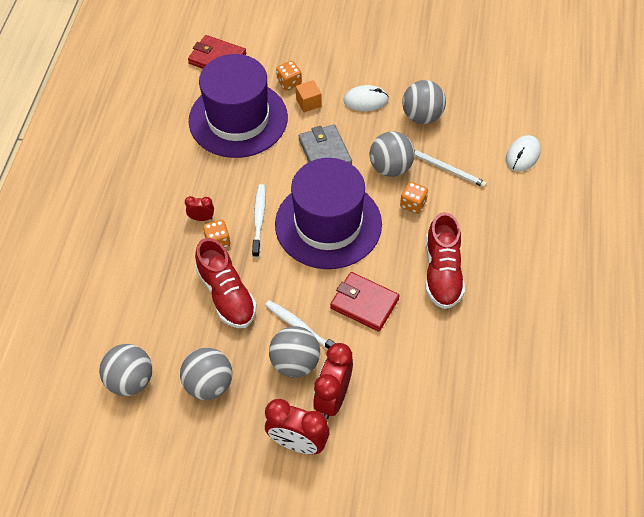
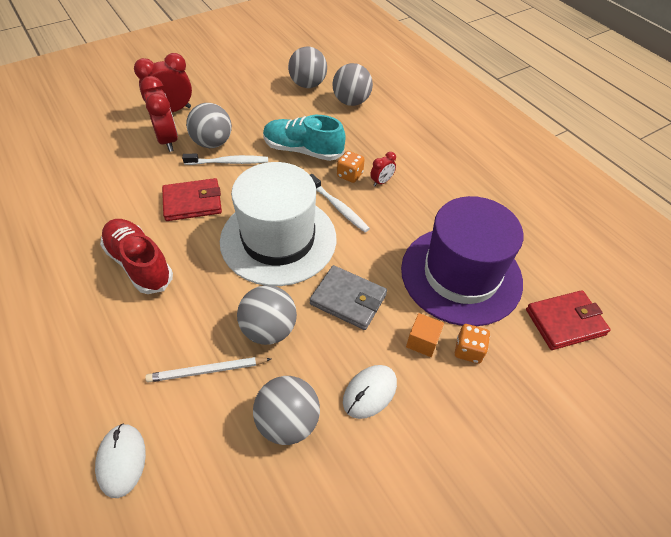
camera: 135 degrees right, 5 degrees down
grey ball [180,348,232,400] -> grey ball moved to [332,63,373,106]
red shoe [195,238,257,328] -> turquoise shoe [263,115,346,161]
purple hat [275,158,382,269] -> white hat [220,162,336,286]
orange dice [400,182,428,214] -> none

